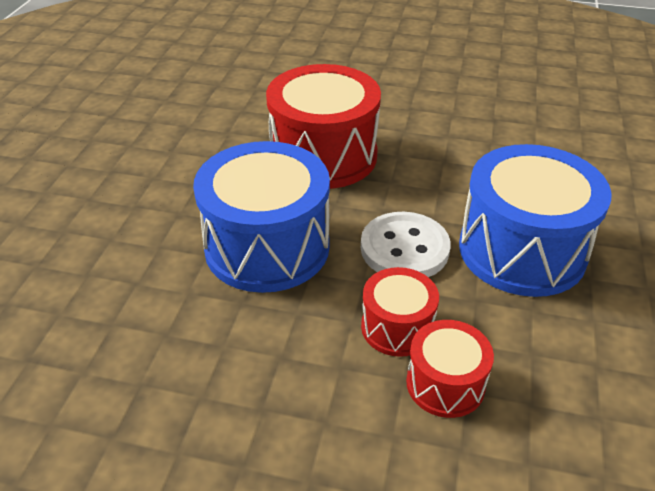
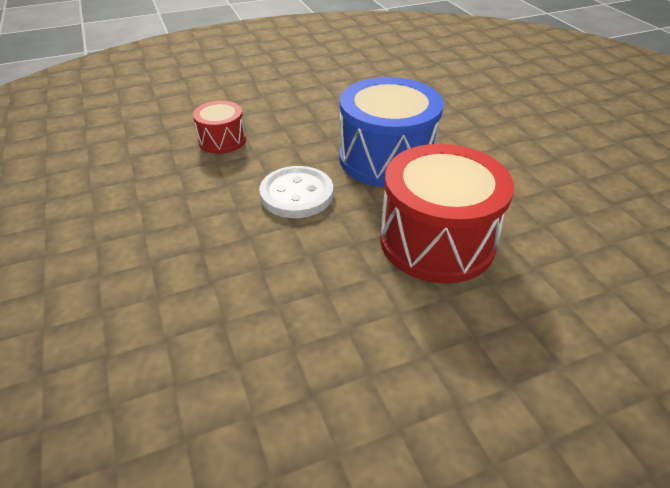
camera: 145 degrees right, 0 degrees up
red drum [361,267,439,357] -> none
blue drum [459,144,612,297] -> none

